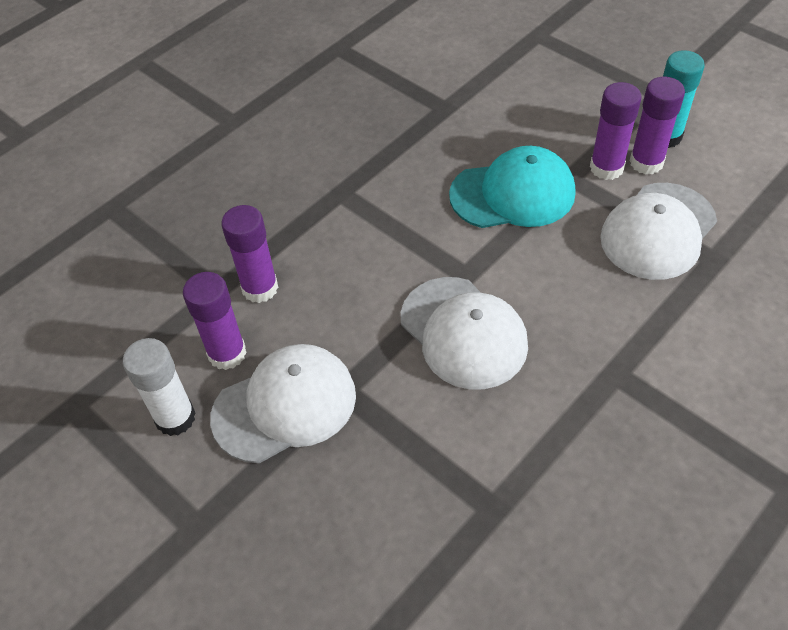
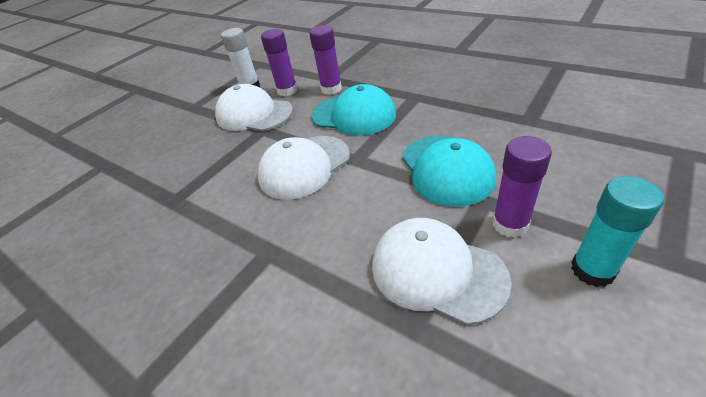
camera: 85 degrees right, 10 degrees down
white cap [210,344,356,463] -> white cap turned 150 degrees clockwise [215,84,293,131]
purple glue stick [630,77,685,174] -> none
none -> turquoise cap [312,84,396,136]

